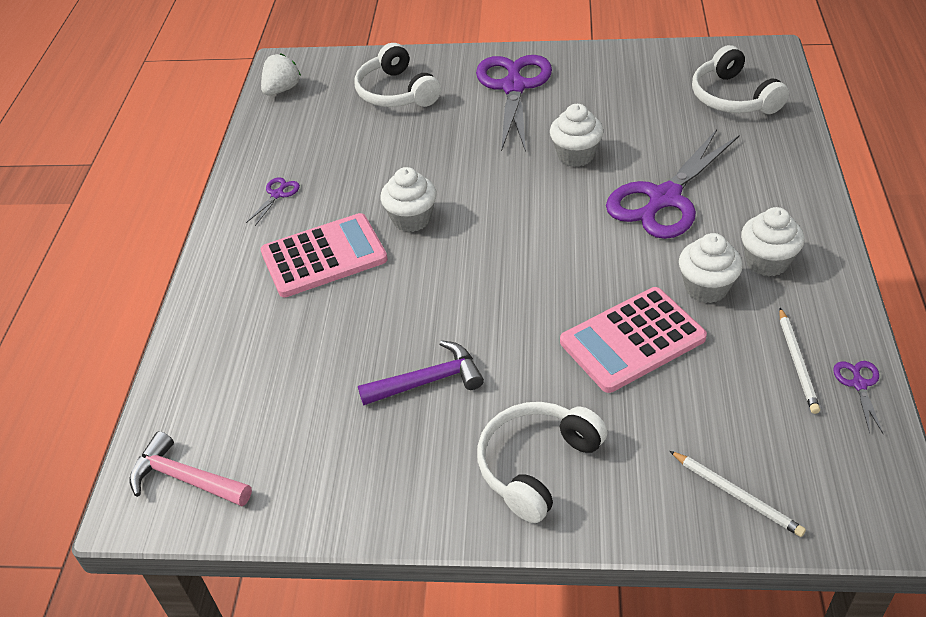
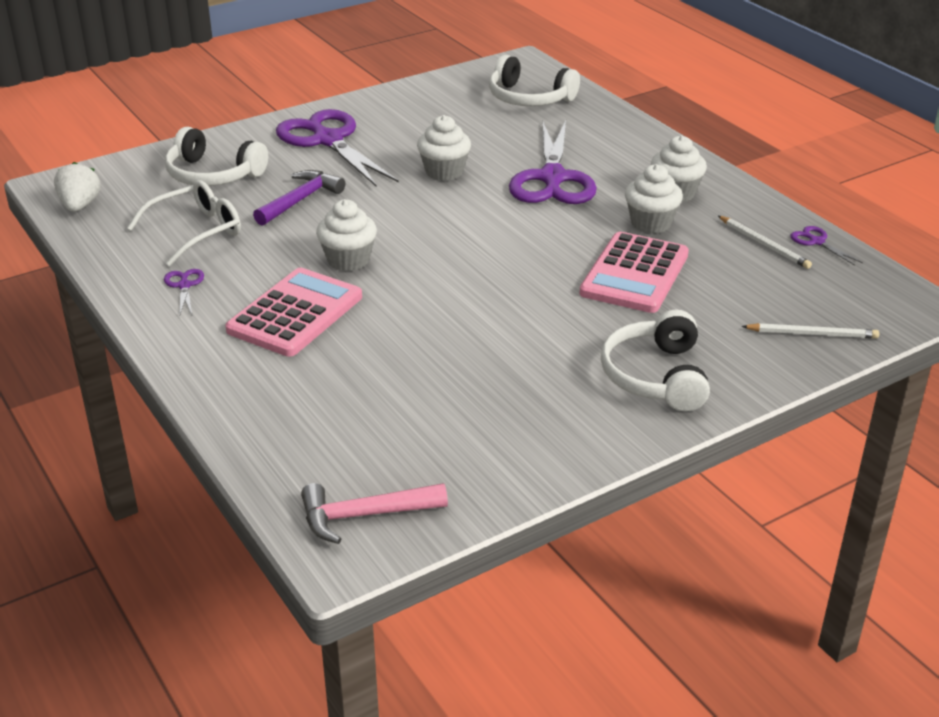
camera: 40 degrees left, 10 degrees down
purple hammer [358,340,484,406] -> purple hammer moved to [253,170,345,226]
none -> white glasses [127,180,241,266]

